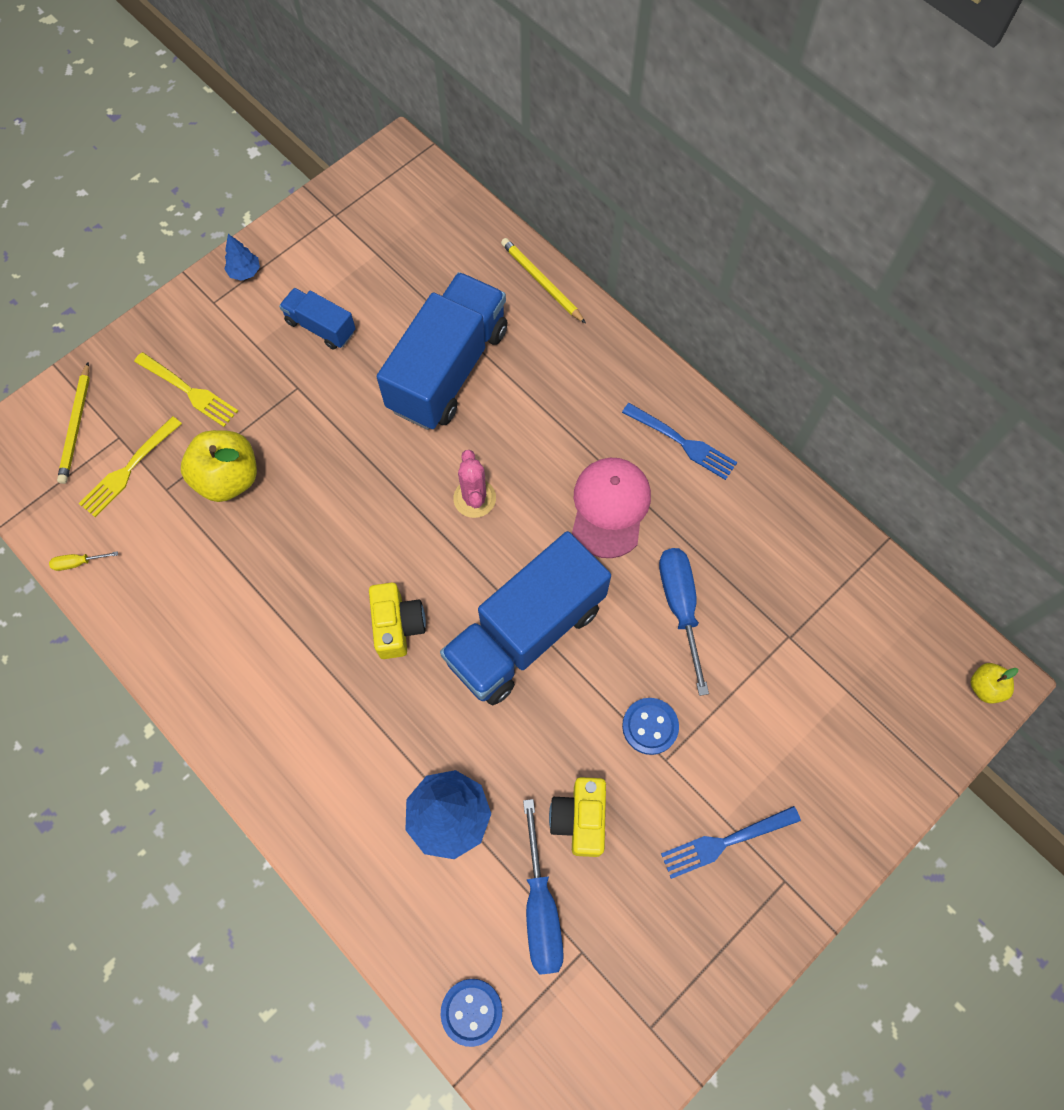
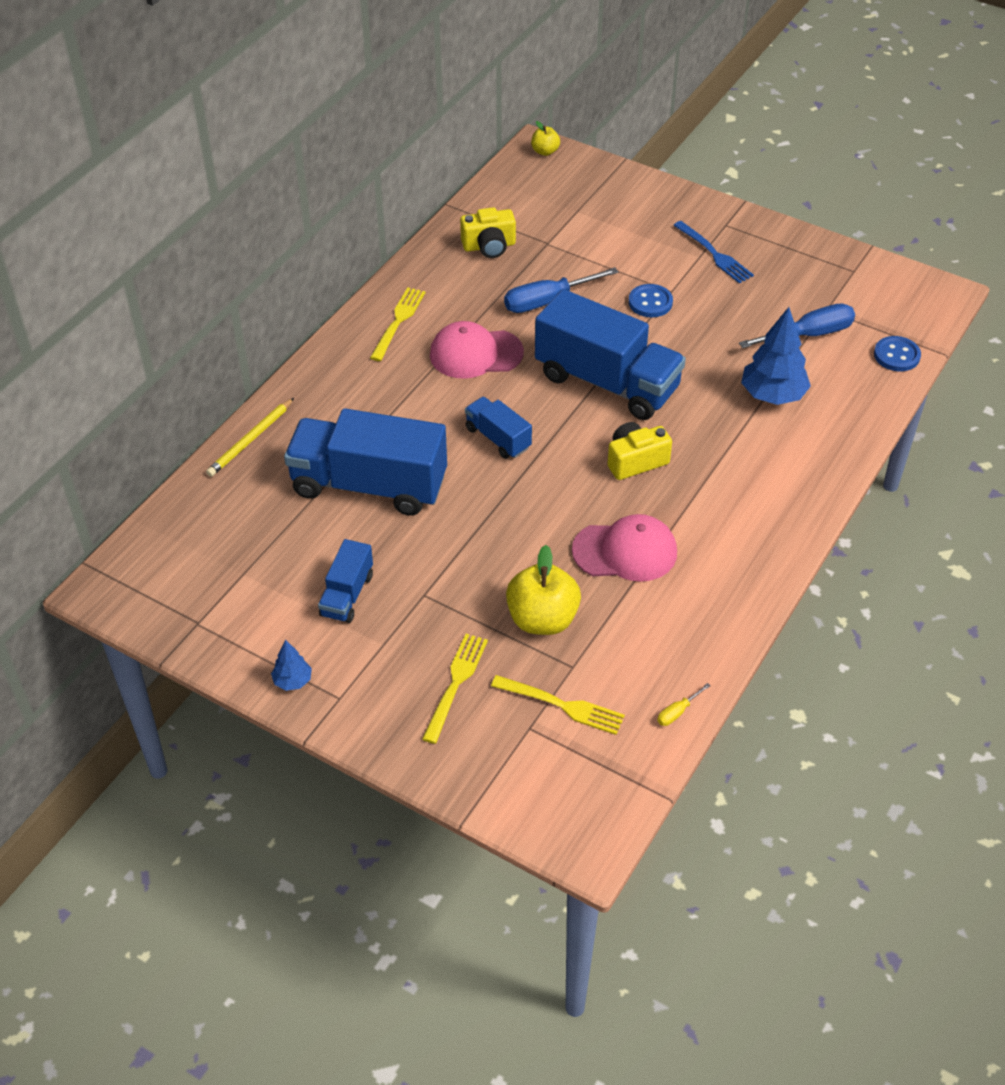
camera: 105 degrees left, 20 degrees down
yellow screwdriver [49,551,118,571] -> yellow screwdriver turned 75 degrees clockwise [657,683,711,726]
yellow pencil [57,362,90,484] -> none
pink cactus [453,450,496,518] -> blue truck [465,397,532,459]
yellow camera [549,777,606,857] -> yellow camera moved to [460,207,516,258]
blue fork [622,403,737,480] -> yellow fork [370,287,426,361]
none -> pink cap [572,514,677,582]

